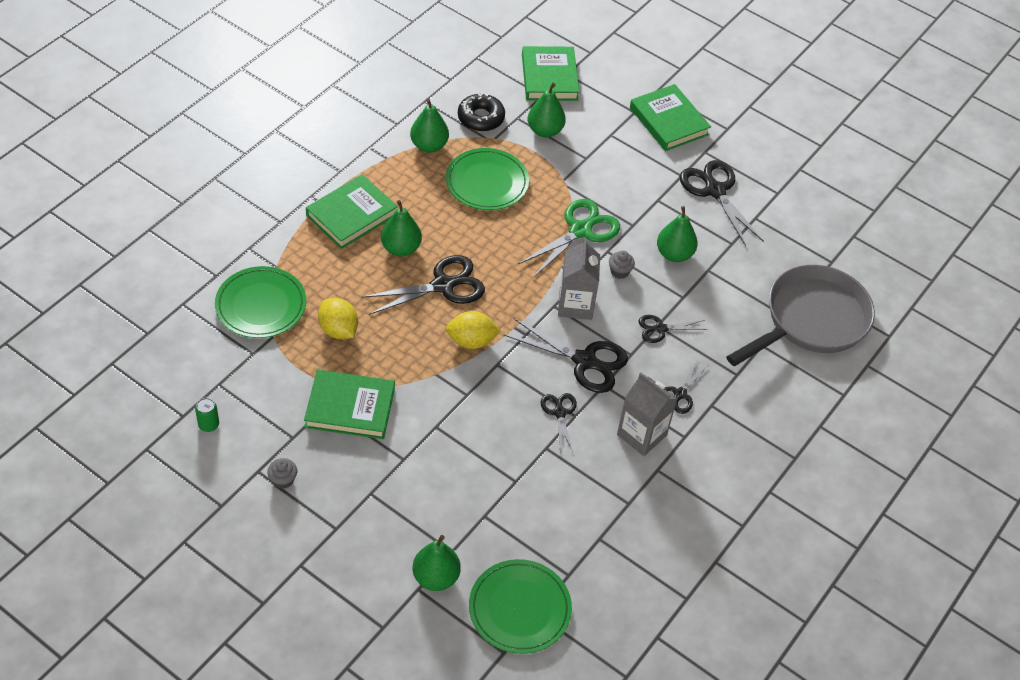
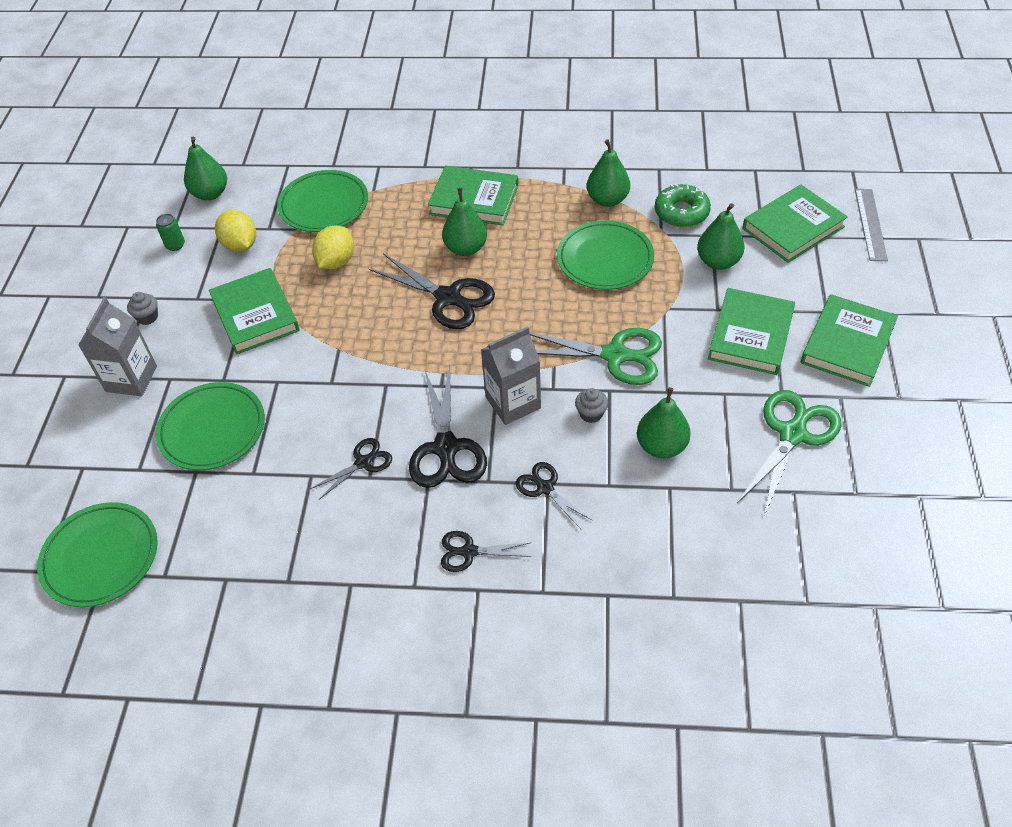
camera: 65 degrees right, 0 degrees up
green pear [413,535,461,591] -> green pear moved to [184,137,227,200]
yellow lemon [446,311,501,349] -> yellow lemon moved to [215,210,256,252]
black donut [458,93,505,132] -> green donut [655,184,711,227]
grey carton [617,373,677,456] -> grey carton moved to [78,297,157,396]
black scissors [680,160,764,246] -> green scissors [737,390,841,516]
grey pan [726,265,875,366] -> none
none -> green plate [155,382,265,470]
none -> green book [708,288,795,375]
none -> grey ruler [855,189,888,261]

